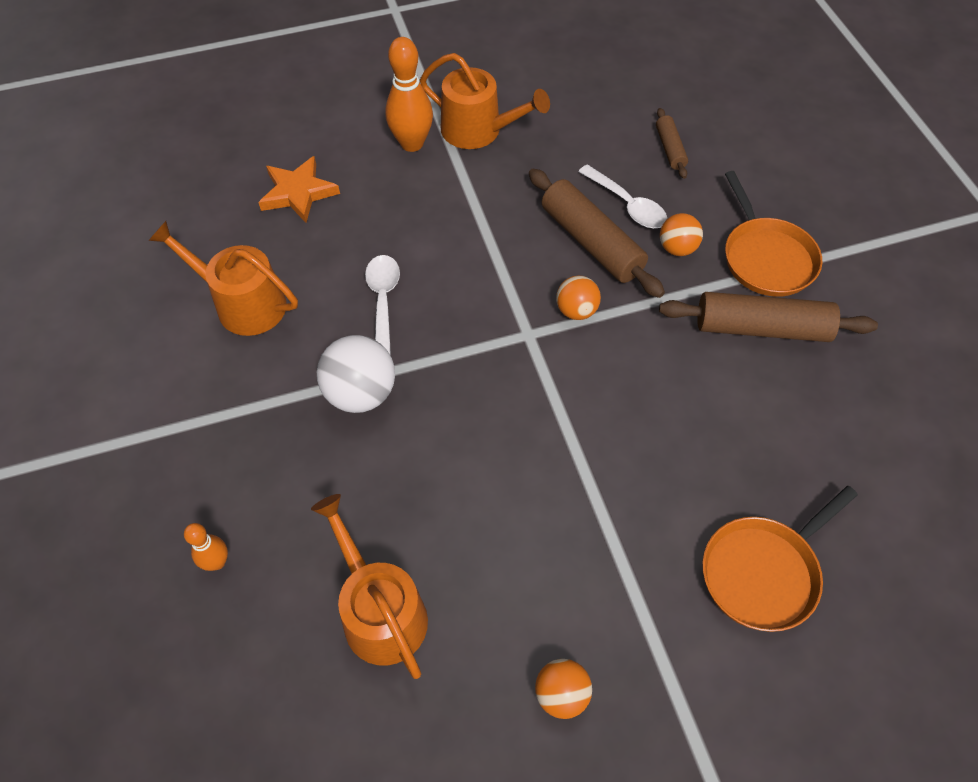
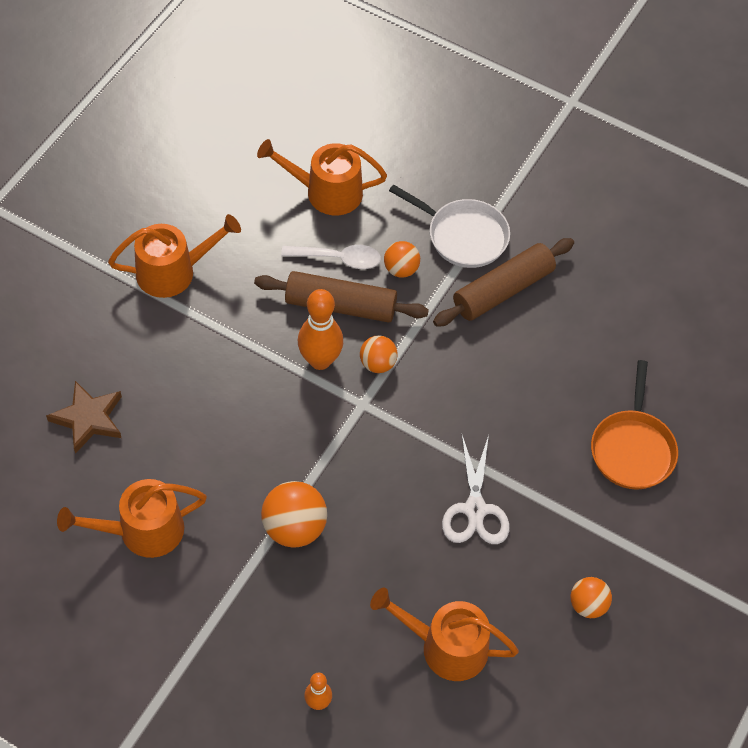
camera: 45 degrees left, 0 degrees up
orange star [258,156,340,223] -> brown star [46,381,122,454]
white ball [317,335,395,413] -> orange ball [261,481,327,548]
white spoon [365,255,400,356] -> none
orange bowling pin [385,37,433,152] -> orange bowling pin moved to [298,289,343,370]
brown rolling pin [656,108,688,179] -> orange watering can [257,139,387,215]
orange pan [725,171,822,297] -> white pan [389,184,510,268]
none -> white scissors [442,435,510,544]

